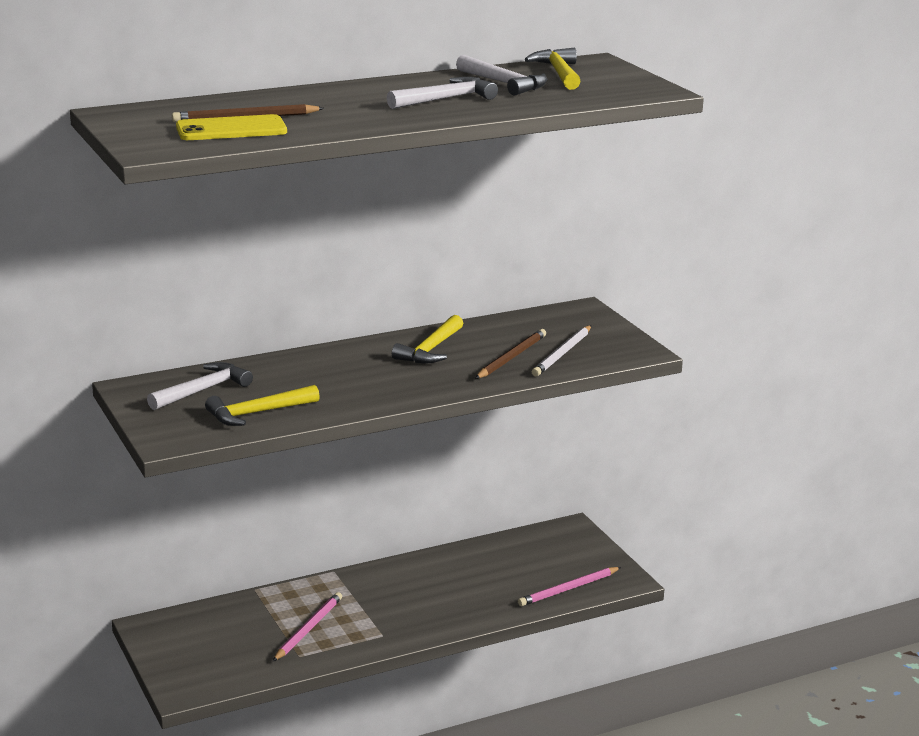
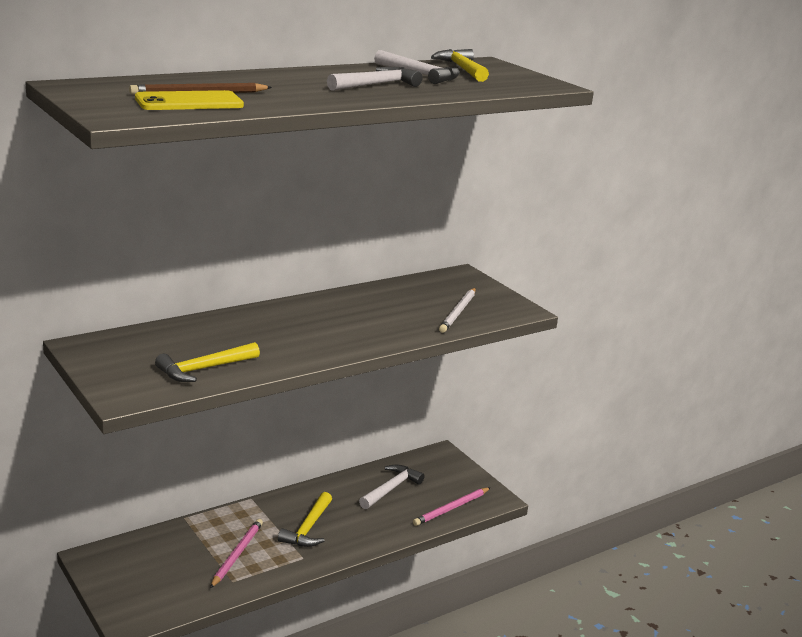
camera: 10 degrees left, 0 degrees up
white hammer [147,362,253,410] -> white hammer moved to [359,465,425,509]
yellow hammer [392,315,464,363] -> yellow hammer moved to [278,492,332,547]
brown pencil [475,329,546,379] -> none

